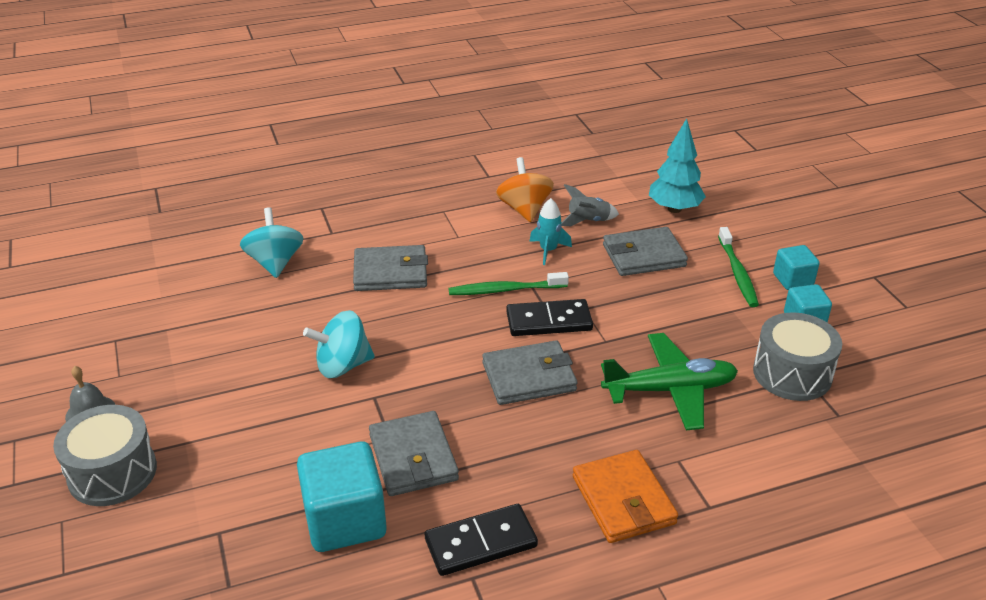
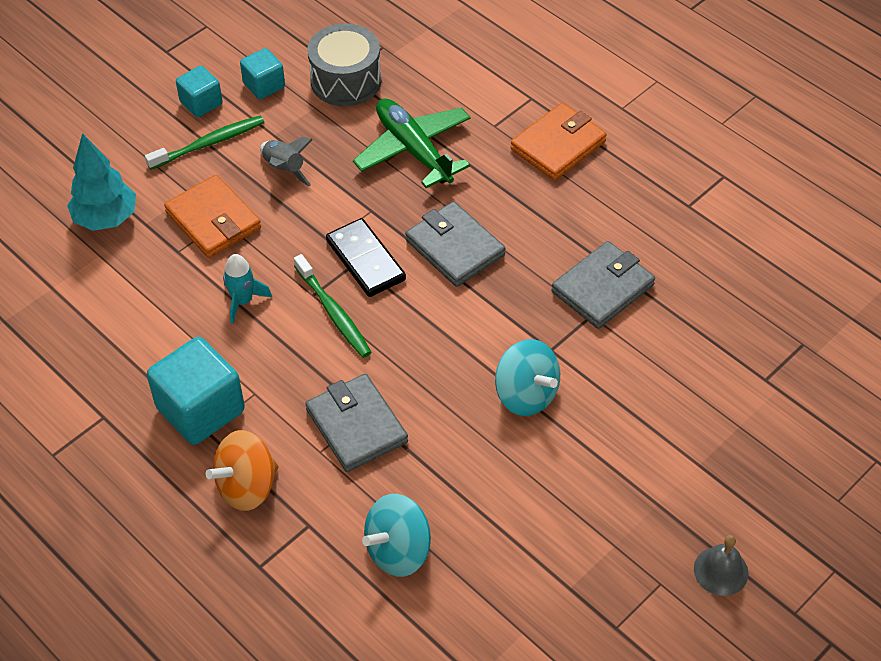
camera: 115 degrees left, 15 degrees up
grey drum [53,405,157,506] -> none
turquoise cube [297,441,387,552] -> turquoise cube moved to [147,337,245,445]
black domino [425,504,538,576] -> none
orange spinning top [496,157,554,222] -> orange spinning top moved to [206,430,278,511]
grey rocket [561,184,619,226] -> grey rocket moved to [260,137,313,186]
grey wallet [603,227,688,276] -> orange wallet [164,175,261,258]

